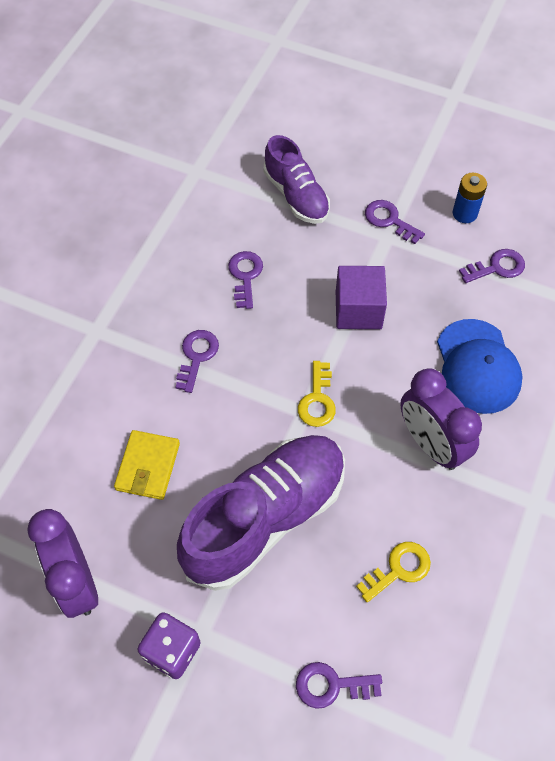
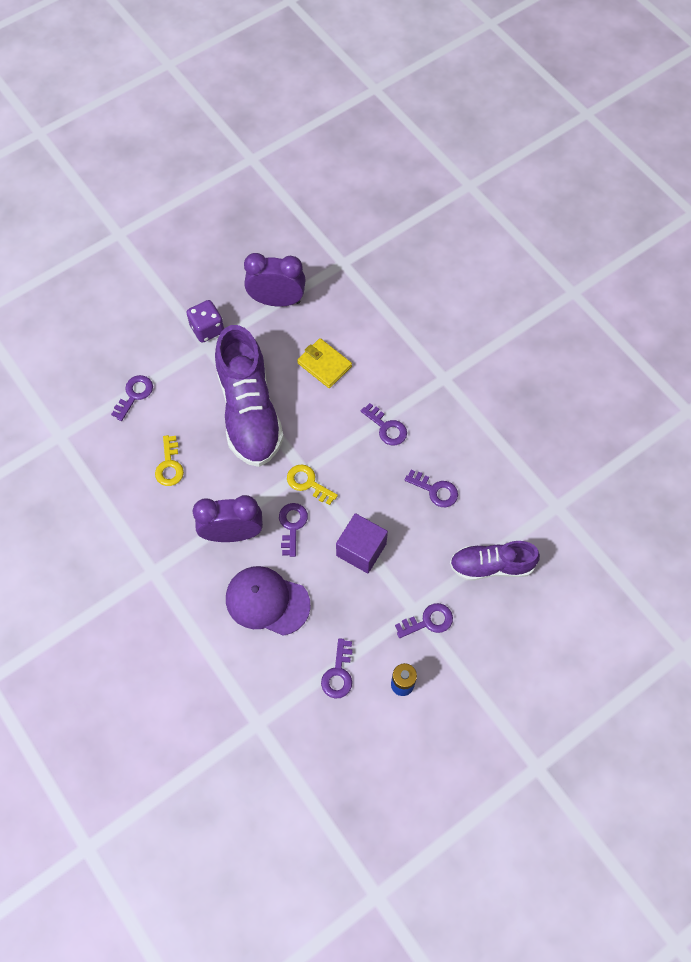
camera: 120 degrees right, 5 degrees up
blue cap [437,319,523,414] -> purple cap [226,566,311,636]
none -> purple key [279,503,308,557]

